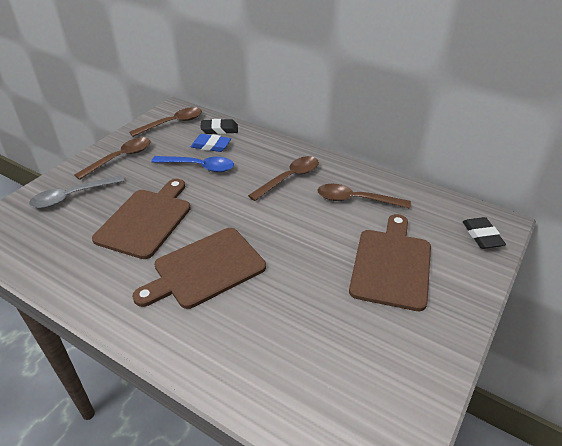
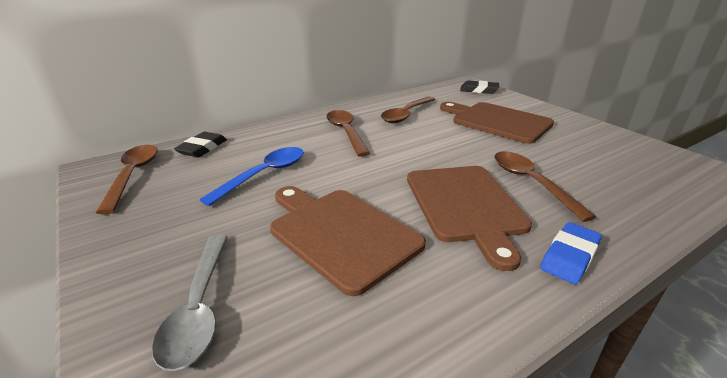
camera: 65 degrees left, 10 degrees down
brown spoon [75,137,151,180] -> brown spoon moved to [495,151,596,222]
blue eraser [191,134,231,152] -> blue eraser moved to [540,222,602,285]

